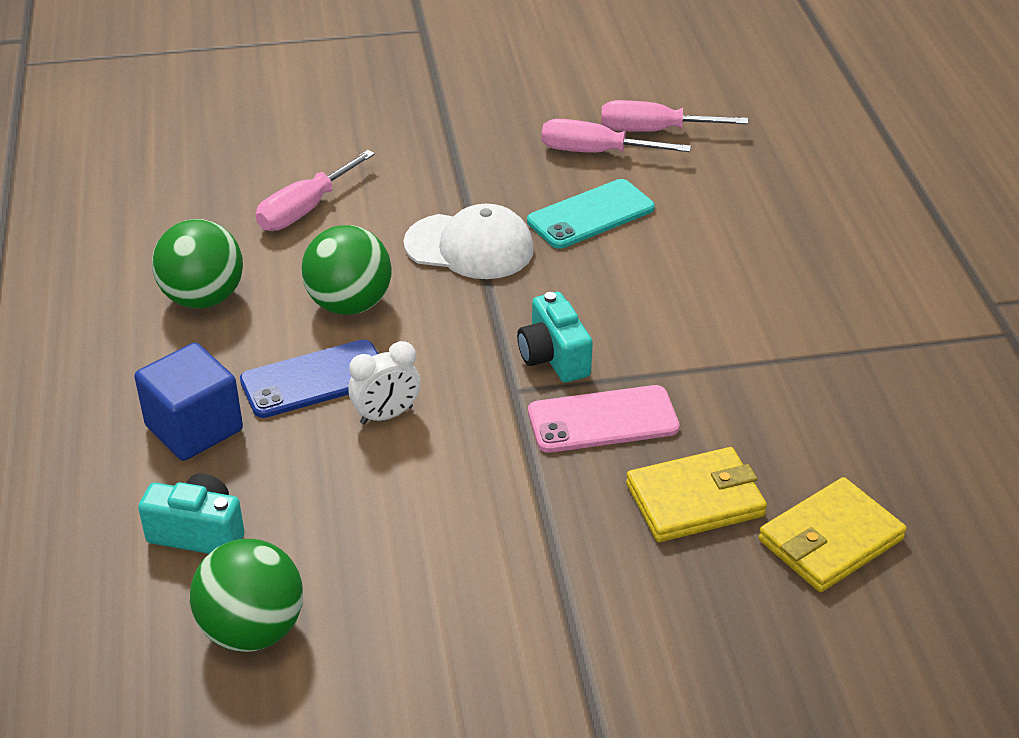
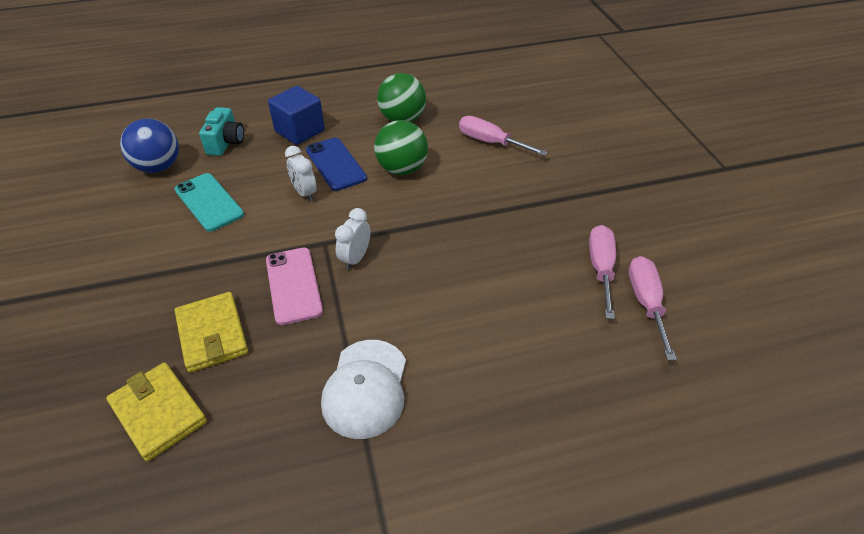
camera: 85 degrees right, 5 degrees up
green ball [190,539,303,652] -> blue ball [120,119,179,173]
white cap [404,204,534,279] -> white cap moved to [321,340,406,439]
turquoise camera [517,292,593,383] -> white clock [335,208,370,270]
turquoise phone [527,179,655,249] -> turquoise phone moved to [175,173,244,232]

